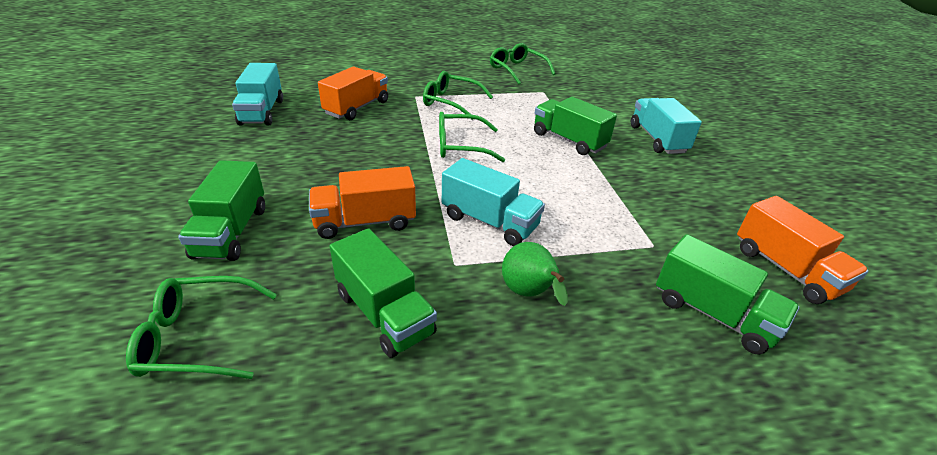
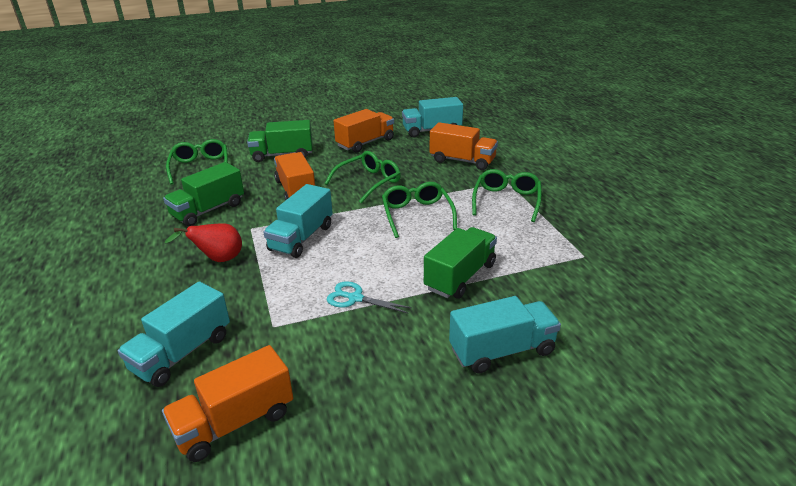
camera: 85 degrees right, 5 degrees down
green glasses [490,43,555,84] -> green glasses moved to [325,151,401,203]
green pear [502,242,568,306] -> red pear [164,223,242,262]
green truck [656,234,800,355] -> turquoise truck [118,282,230,387]
none -> turquoise scissors [327,281,412,313]
none -> orange truck [334,109,394,153]

